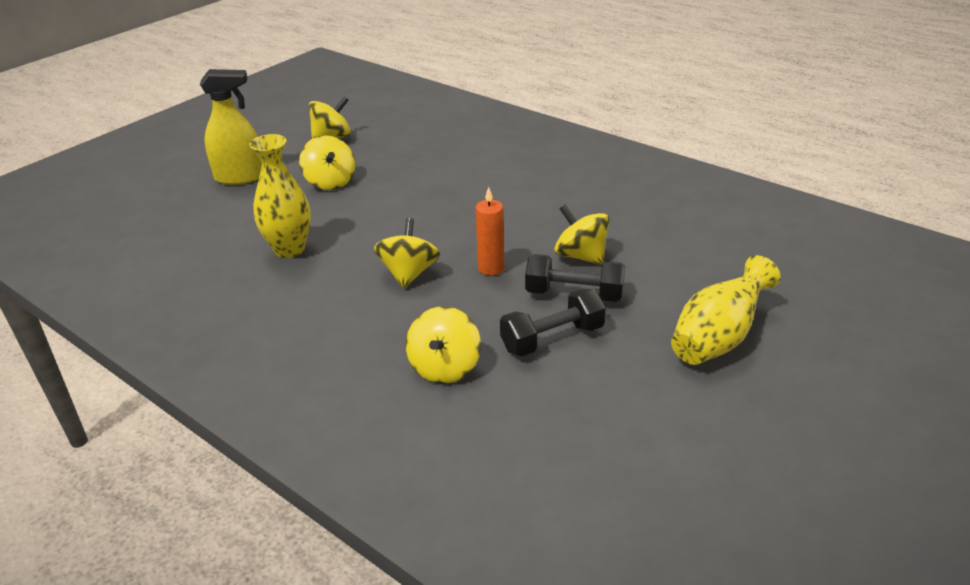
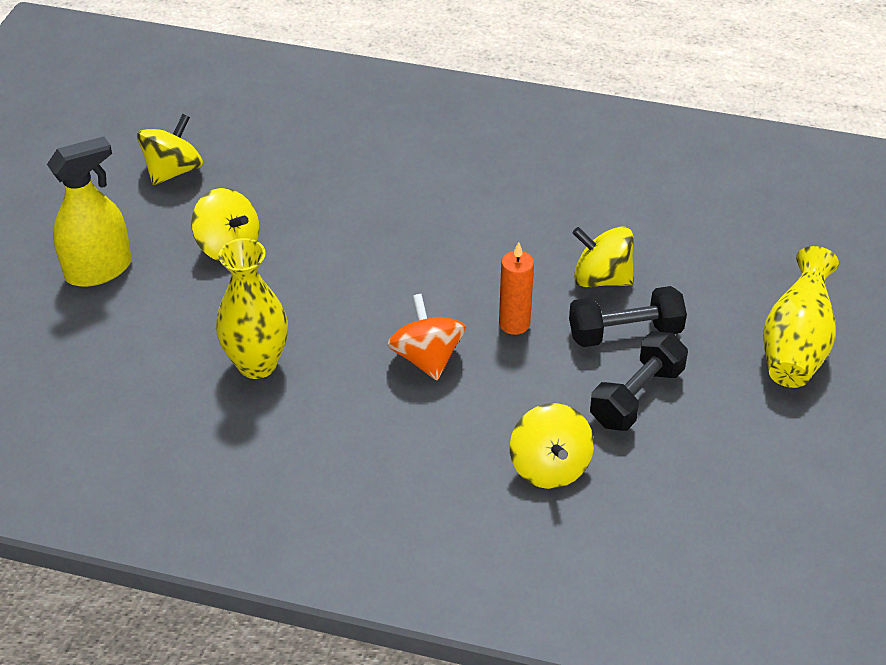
camera: 25 degrees left, 10 degrees up
yellow spinning top [374,218,440,288] -> orange spinning top [387,294,466,380]

